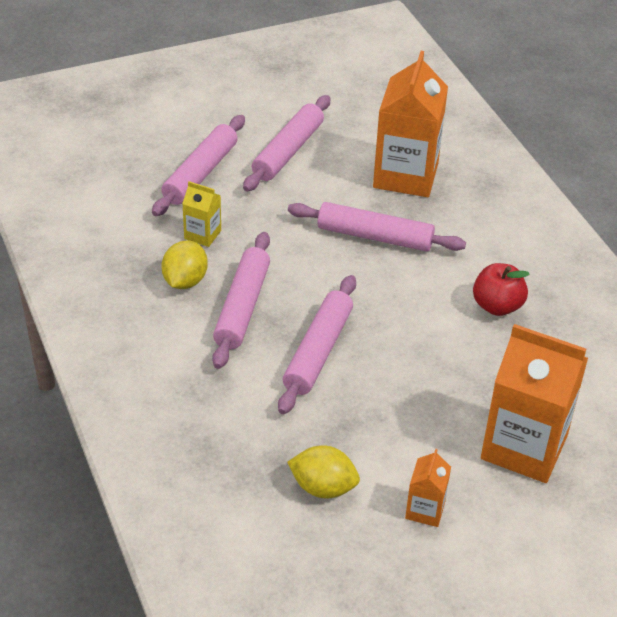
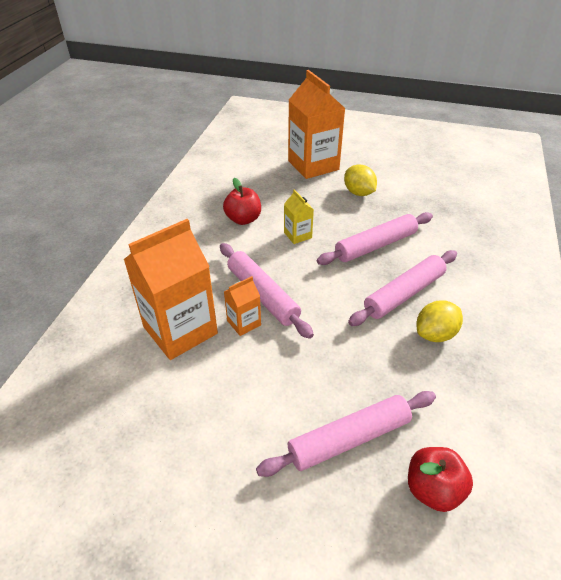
camera: 140 degrees left, 0 degrees up
yellow carton [182,181,221,247] -> yellow carton moved to [284,189,314,244]
pink rolling pin [243,95,330,191] -> none
yellow lemon [287,445,360,499] -> yellow lemon moved to [344,164,377,196]
orange carton [405,449,451,527] -> orange carton moved to [224,276,261,336]
none -> red apple [408,447,473,512]

